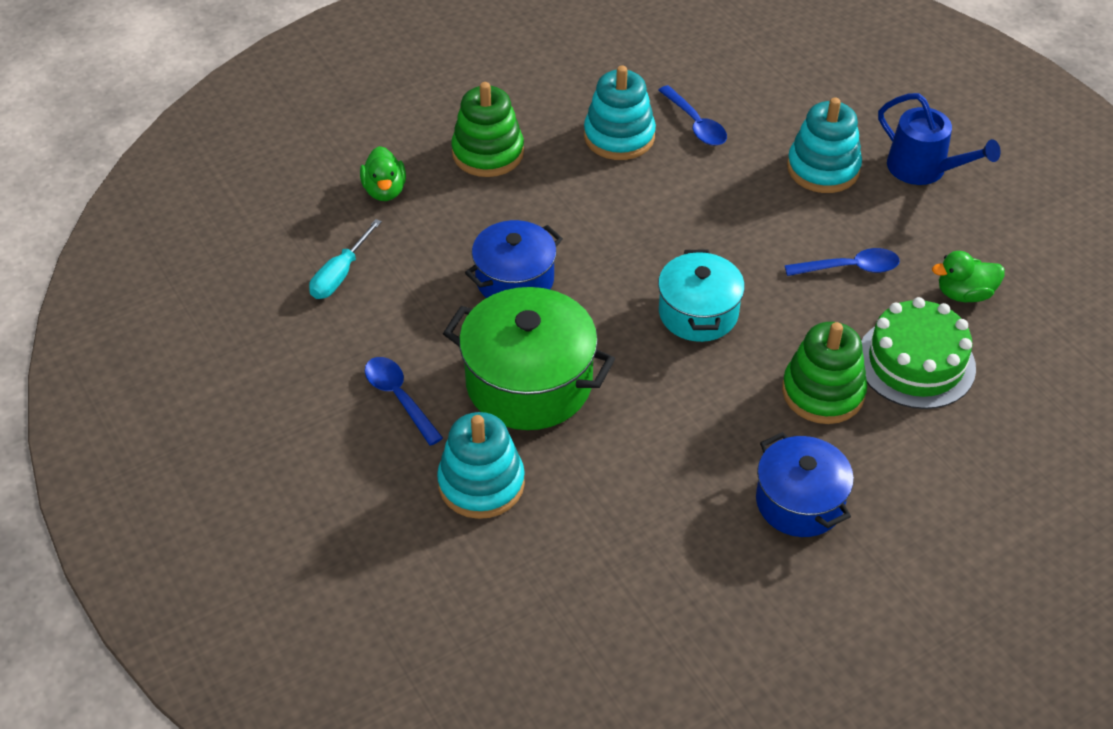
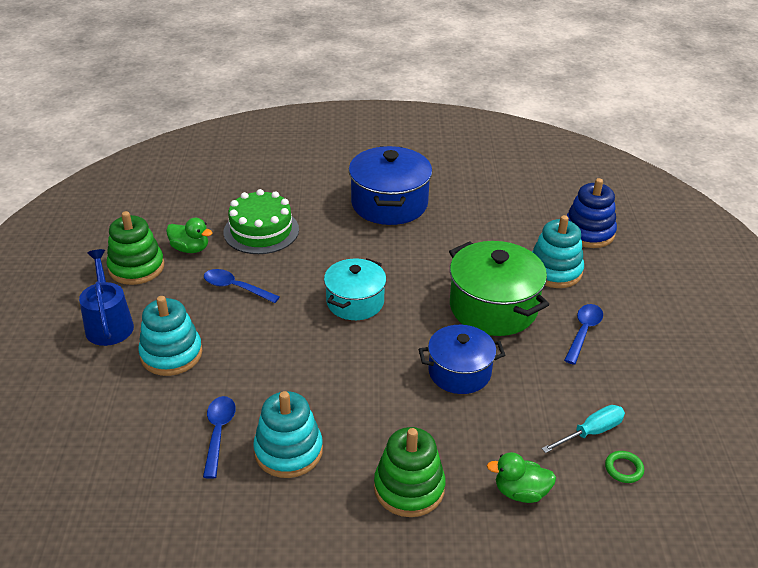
camera: 150 degrees left, 10 degrees down
green duck [360,146,406,201] -> green duck turned 105 degrees counterclockwise [487,452,556,503]
blue spoon [365,357,443,446] -> blue spoon turned 150 degrees counterclockwise [564,304,603,365]
blue pot [756,432,854,537] -> blue pot [349,146,432,225], size x1.52
green stacking toy [782,322,867,424] -> green stacking toy moved to [106,211,164,285]
none -> blue stacking toy [566,178,617,248]
none -> green ring [605,451,644,483]

